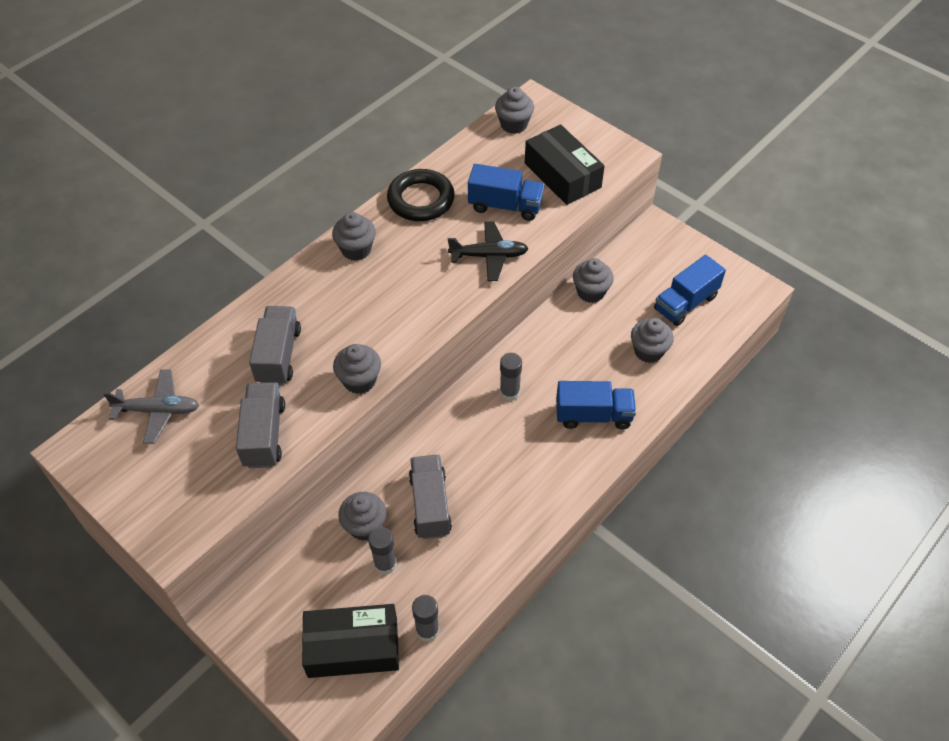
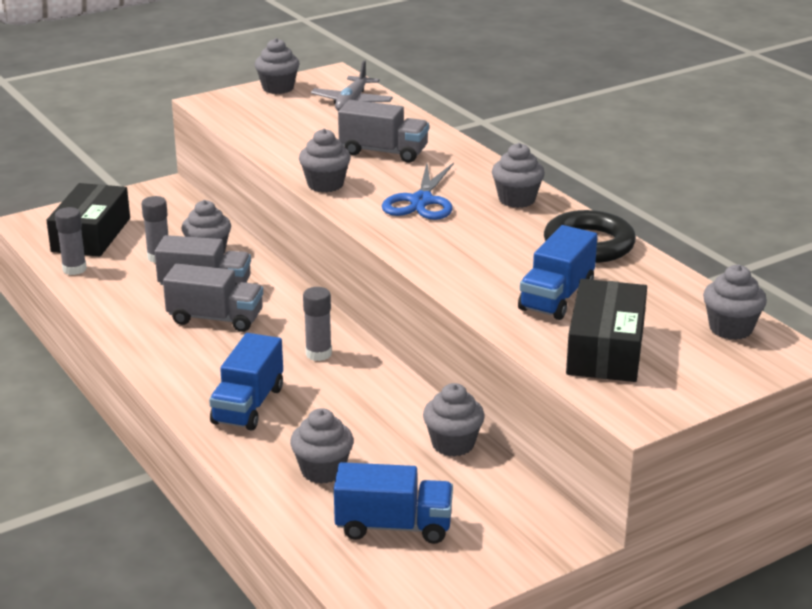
camera: 105 degrees right, 25 degrees down
grey truck [236,382,285,468] -> grey truck moved to [163,264,263,332]
black plane [448,221,529,281] -> none
black box [525,124,605,205] -> black box turned 60 degrees counterclockwise [566,279,647,382]
blue truck [654,255,726,326] -> blue truck turned 120 degrees clockwise [334,462,453,544]
none -> grey cupcake [255,38,300,94]
none -> blue scissors [382,163,454,220]

